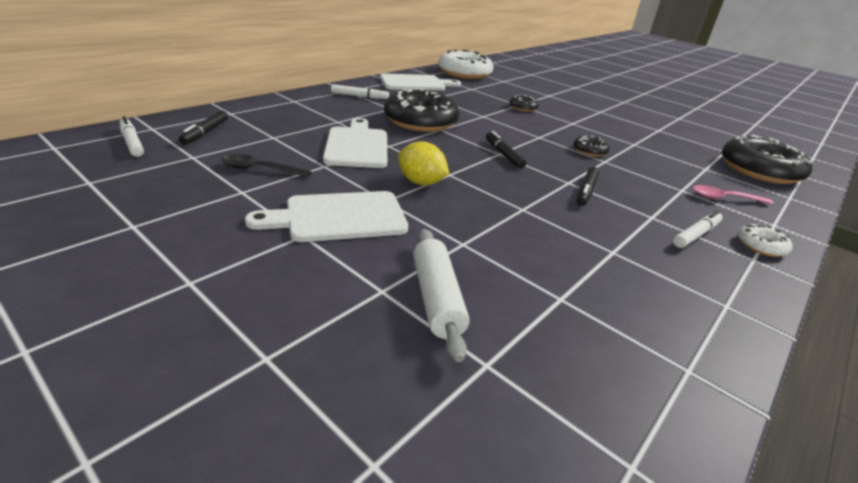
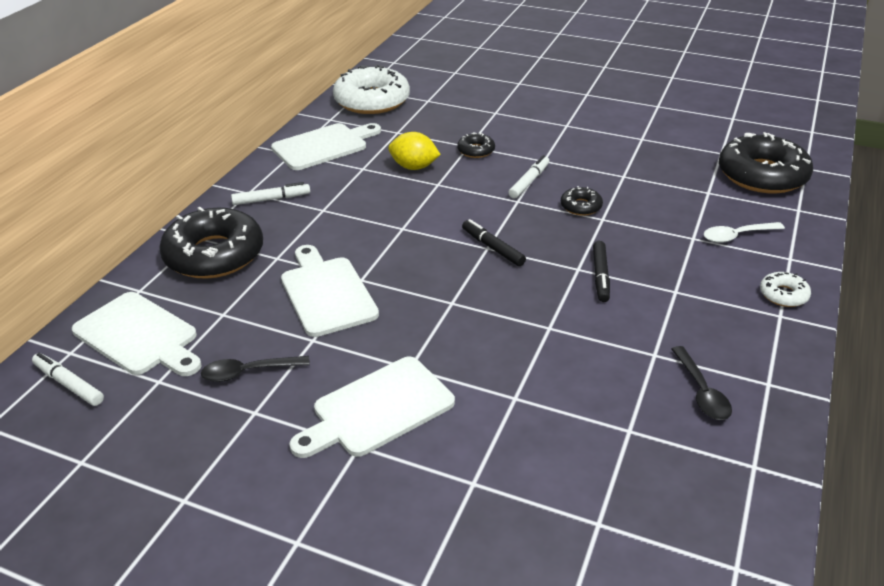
camera: 15 degrees left, 5 degrees up
black marker [179,111,228,145] -> white cutting board [72,292,202,376]
black donut [384,88,459,132] -> black donut moved to [159,207,263,279]
yellow lemon [398,141,449,185] -> yellow lemon moved to [388,132,441,170]
white rolling pin [413,229,470,362] -> none
white marker [673,210,723,248] -> white marker moved to [508,155,549,199]
pink spoon [693,185,774,204] -> white spoon [704,222,785,243]
none -> black spoon [671,346,732,420]

